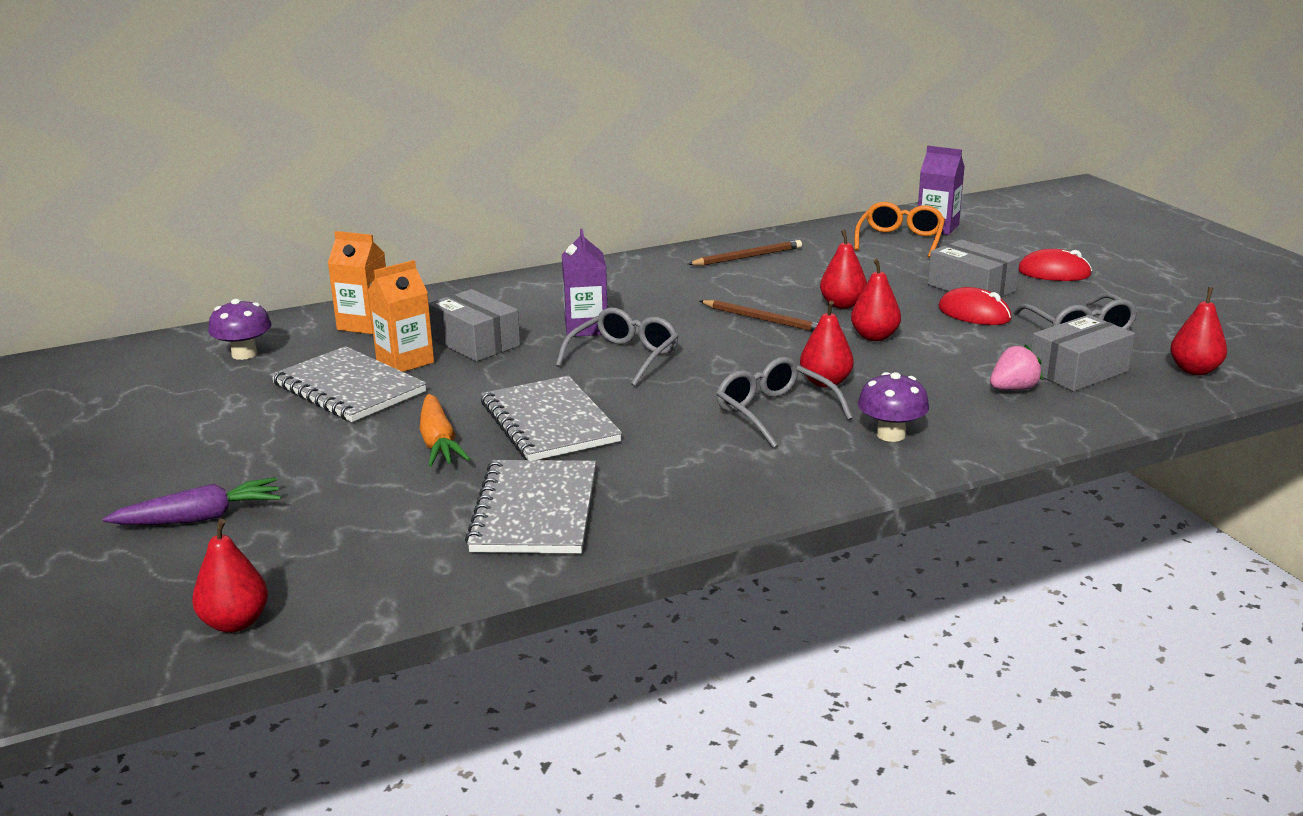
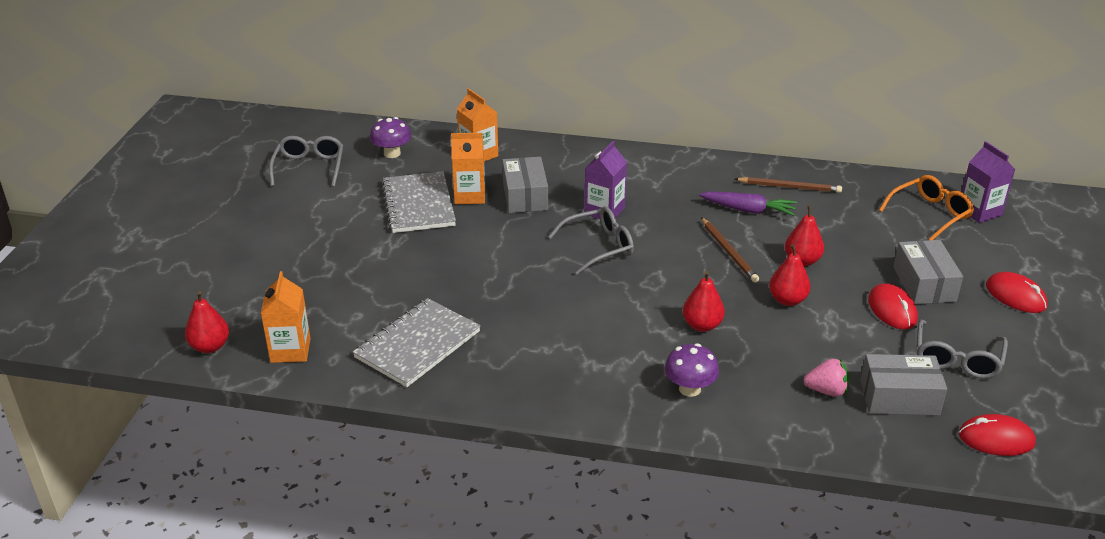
camera: 35 degrees right, 10 degrees up
purple carrot [103,477,281,525] -> purple carrot moved to [699,191,797,216]
orange carrot [420,394,470,467] -> none
grey notebook [481,376,622,460] -> none
grey glasses [716,357,853,448] -> grey glasses moved to [269,136,343,187]
red pear [1170,287,1227,375] -> red mouse [959,414,1036,456]
none -> orange carton [260,271,311,363]

